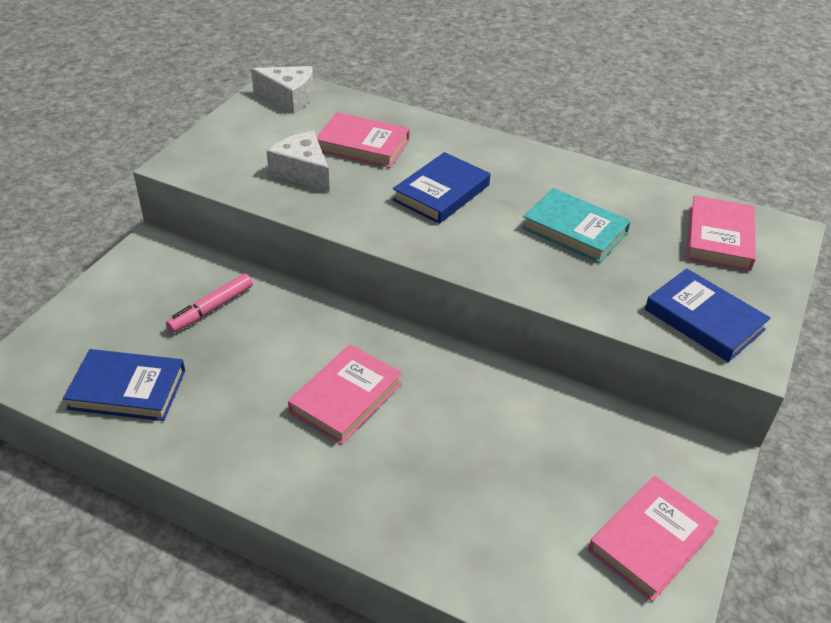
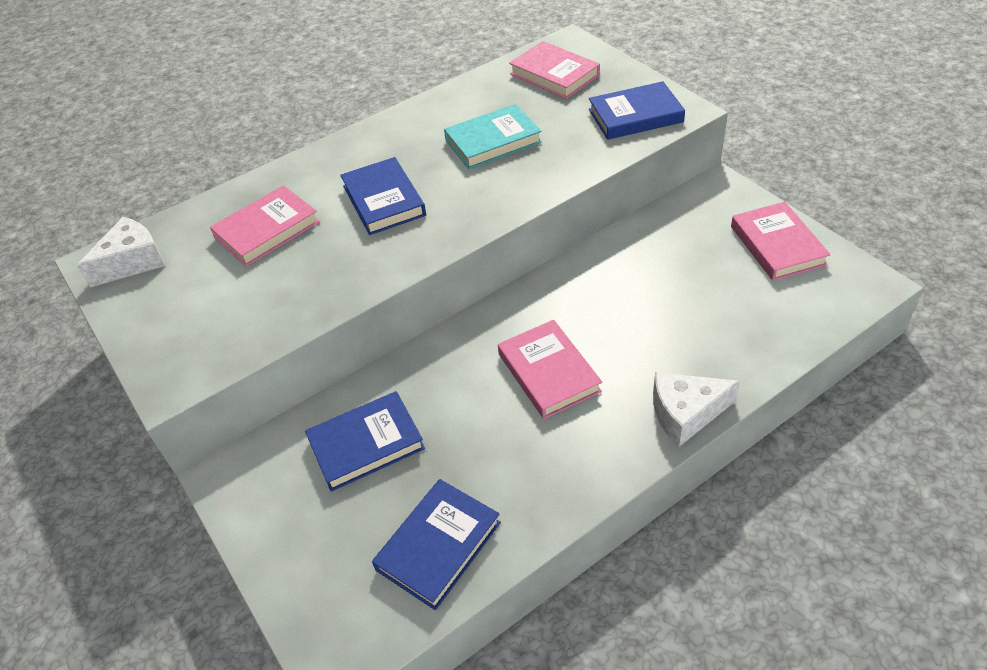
camera: 55 degrees left, 5 degrees up
pink marker [166,274,253,333] -> blue book [305,391,425,492]
white cheese [267,131,330,192] -> white cheese moved to [653,372,740,447]

